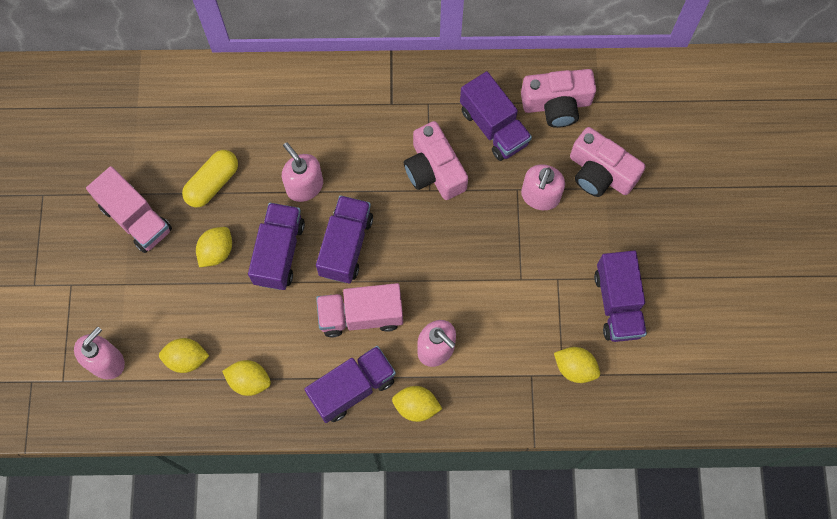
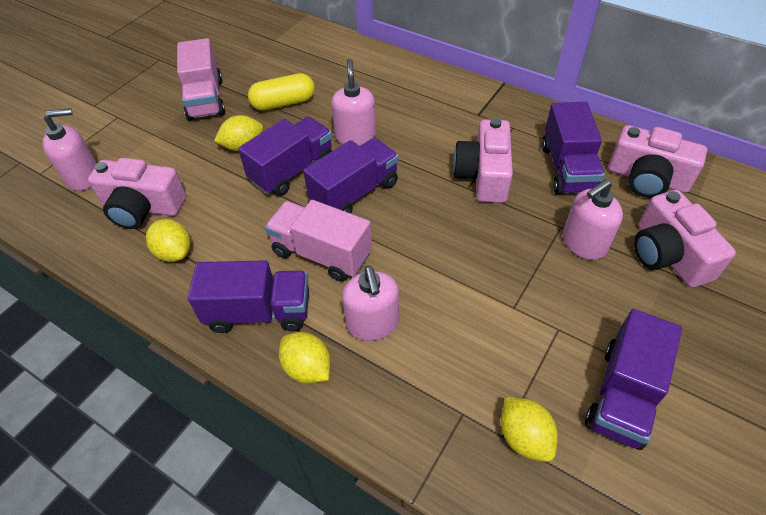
camera: 35 degrees right, 20 degrees down
yellow lemon [159,338,209,373] -> pink camera [88,158,186,229]

